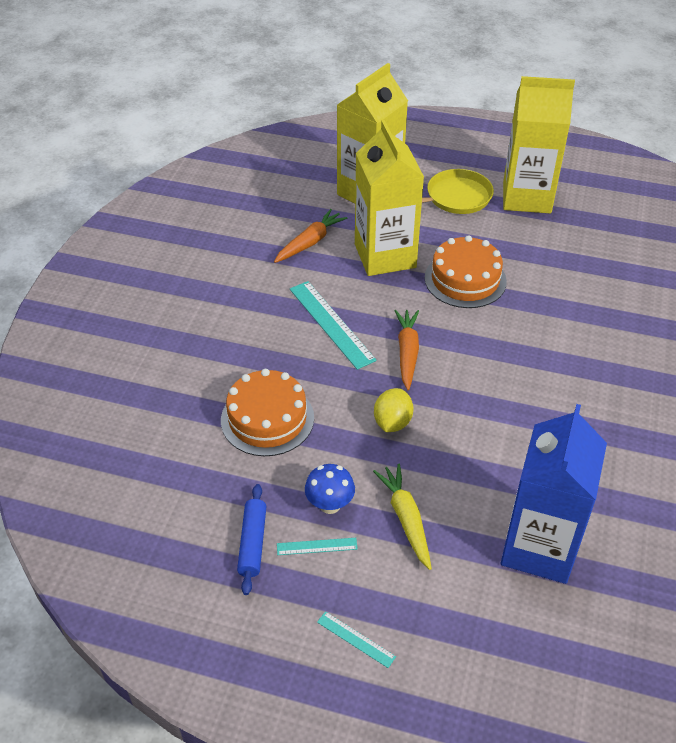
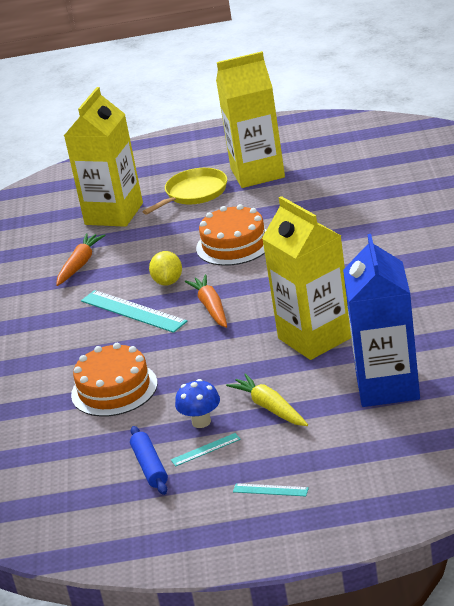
camera: 15 degrees left, 15 degrees down
yellow carton [355,120,424,276] -> yellow carton moved to [262,196,351,360]
yellow lemon [374,388,413,432] -> yellow lemon moved to [149,251,182,286]

